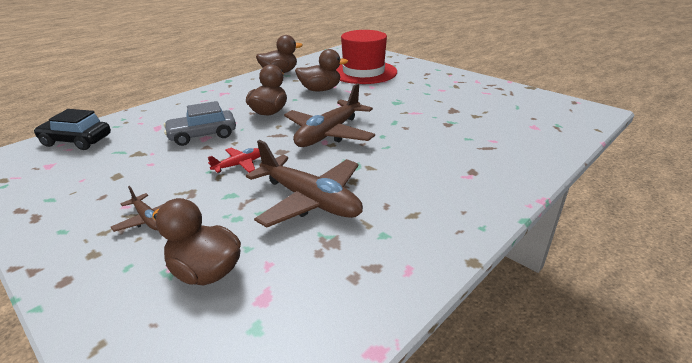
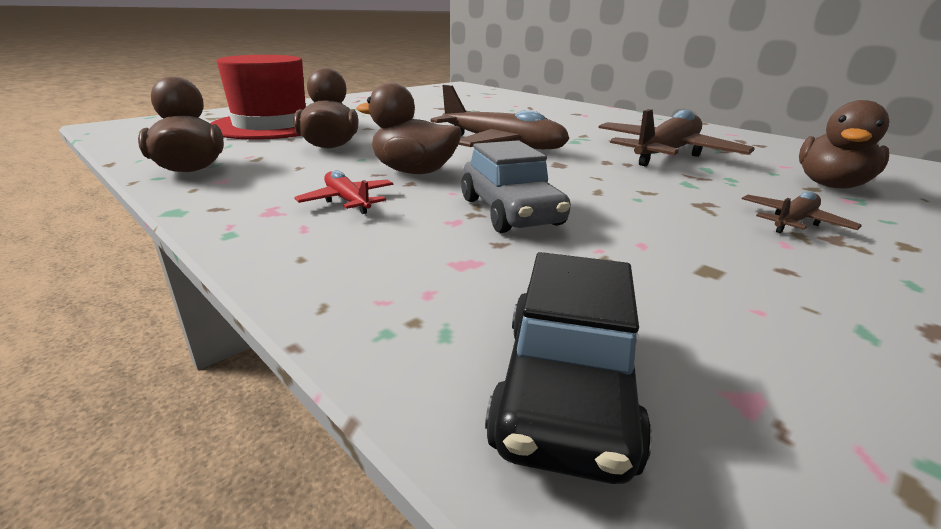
camera: 90 degrees left, 5 degrees down
red plane [208,148,260,173] -> red plane moved to [294,170,393,214]

